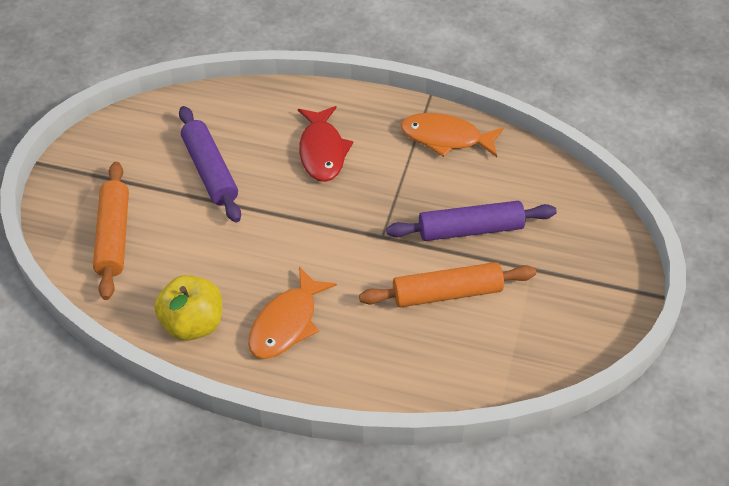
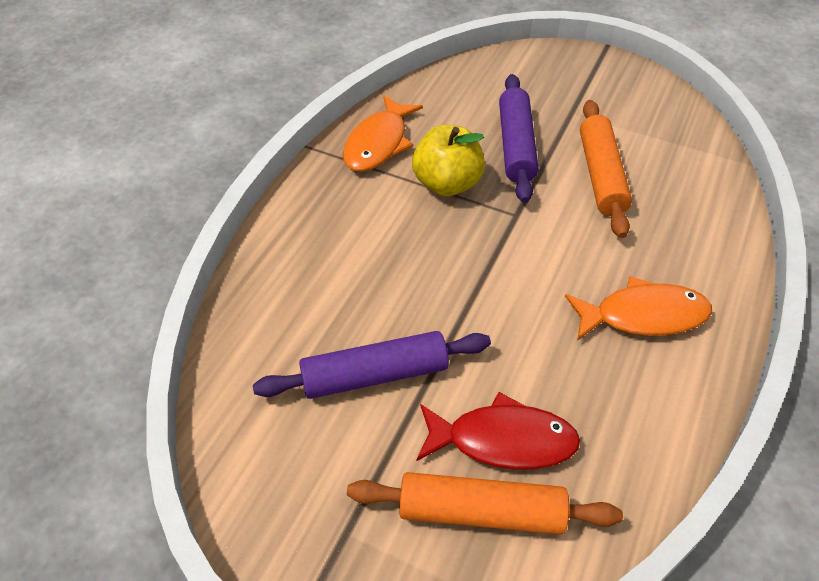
camera: 80 degrees left, 0 degrees up
yellow apple [155,275,222,341] -> yellow apple moved to [412,125,485,196]
orange fish [248,267,337,359] -> orange fish turned 45 degrees counterclockwise [565,276,712,341]
red fish [298,106,354,182] -> red fish moved to [416,392,581,470]

